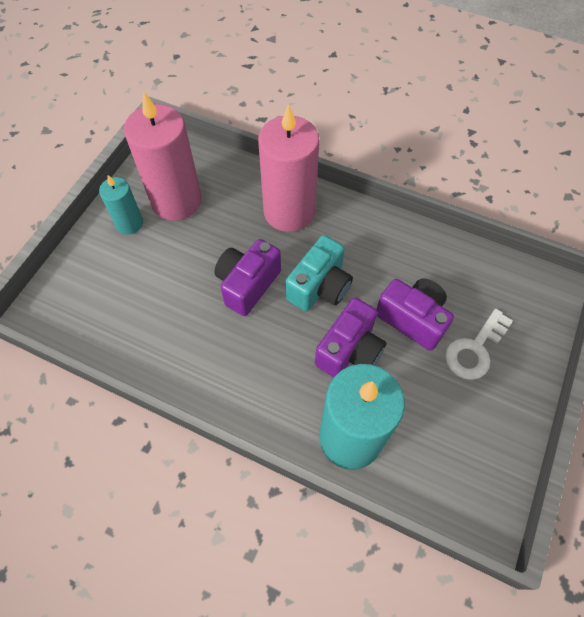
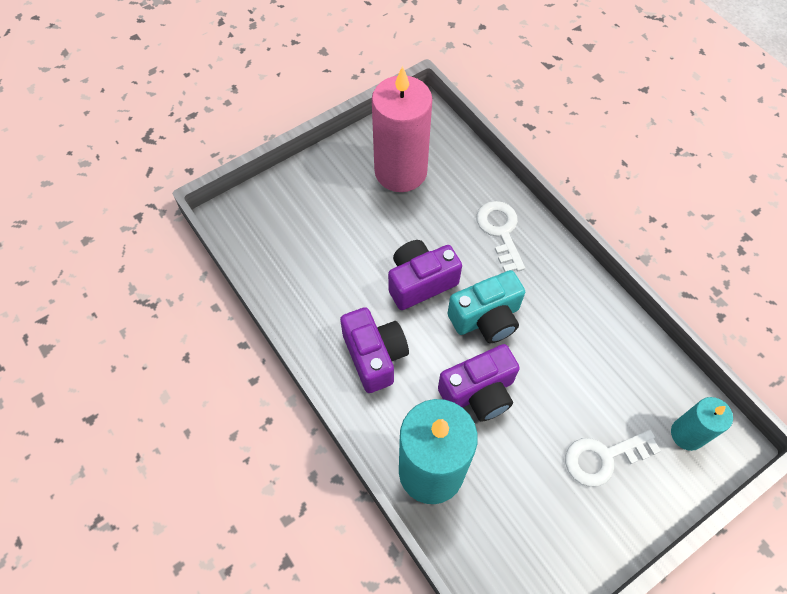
camera: 30 degrees right, 0 degrees up
turquoise candle [99,175,143,235] -> turquoise candle moved to [671,397,733,451]
pink candle [258,104,319,232] -> white key [476,201,525,272]
purple camera [376,278,454,351] -> purple camera moved to [340,307,409,393]

